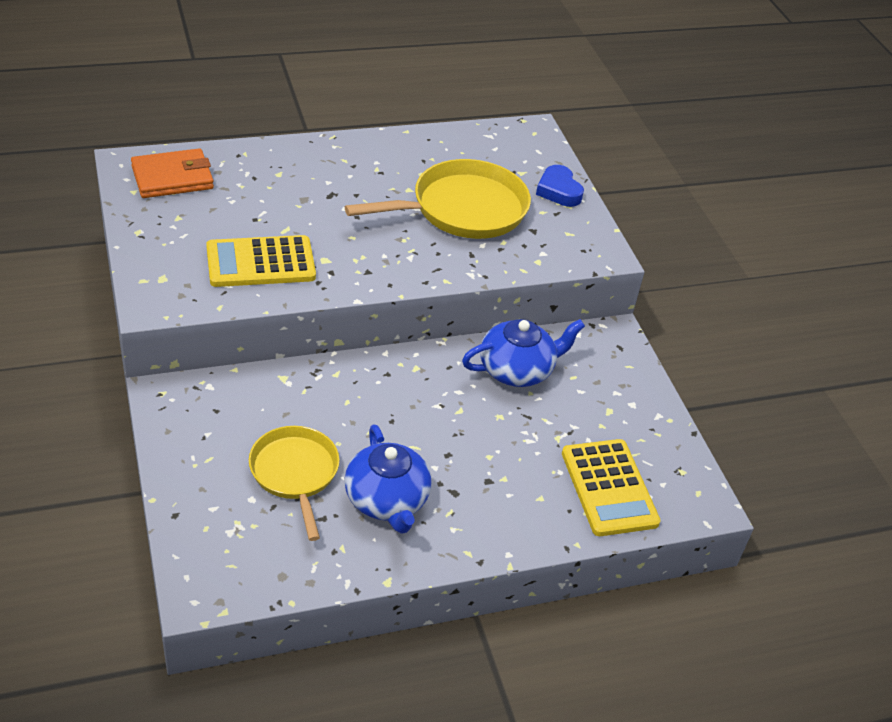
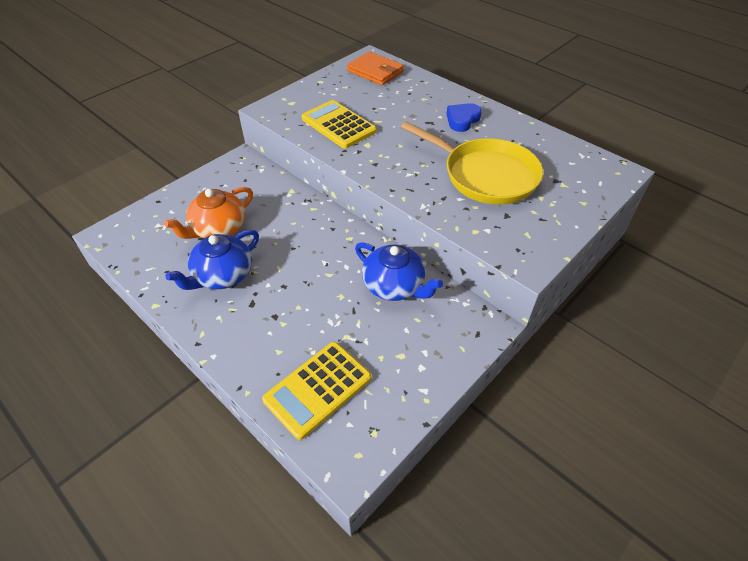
camera: 65 degrees right, 5 degrees up
yellow pan [249,426,340,541] -> orange teapot [164,187,253,239]
blue heart [536,165,584,207] -> blue heart moved to [447,103,482,132]

